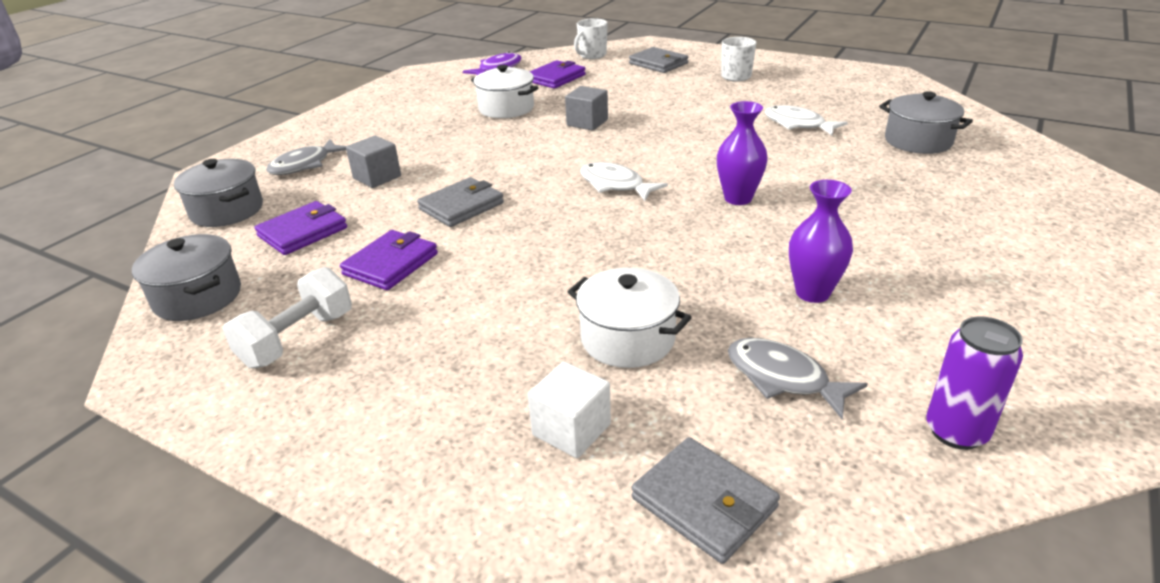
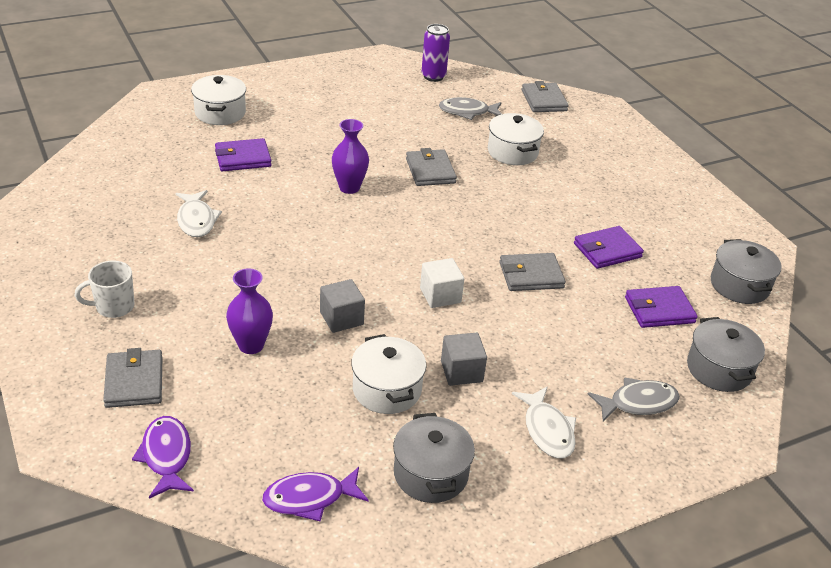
camera: 150 degrees left, 5 degrees up
white dumbbell [223,267,352,368] -> none
grey cube [346,136,401,188] -> grey cube moved to [441,333,487,386]
white cube [528,361,611,458] -> white cube moved to [420,258,464,308]
purple wallet [530,60,586,89] -> purple wallet moved to [215,138,272,171]
white mug [574,18,608,59] -> purple fish [132,416,194,499]
white fish [580,162,668,201] -> white fish moved to [512,386,576,458]
grey fish [728,338,868,419] -> grey fish turned 105 degrees clockwise [439,97,502,120]
purple vase [789,180,853,303] -> purple vase moved to [226,268,273,354]
grey pot [879,91,973,154] -> grey pot moved to [393,413,475,503]
none -> white pot [191,75,246,125]
none -> grey wallet [406,148,457,186]

